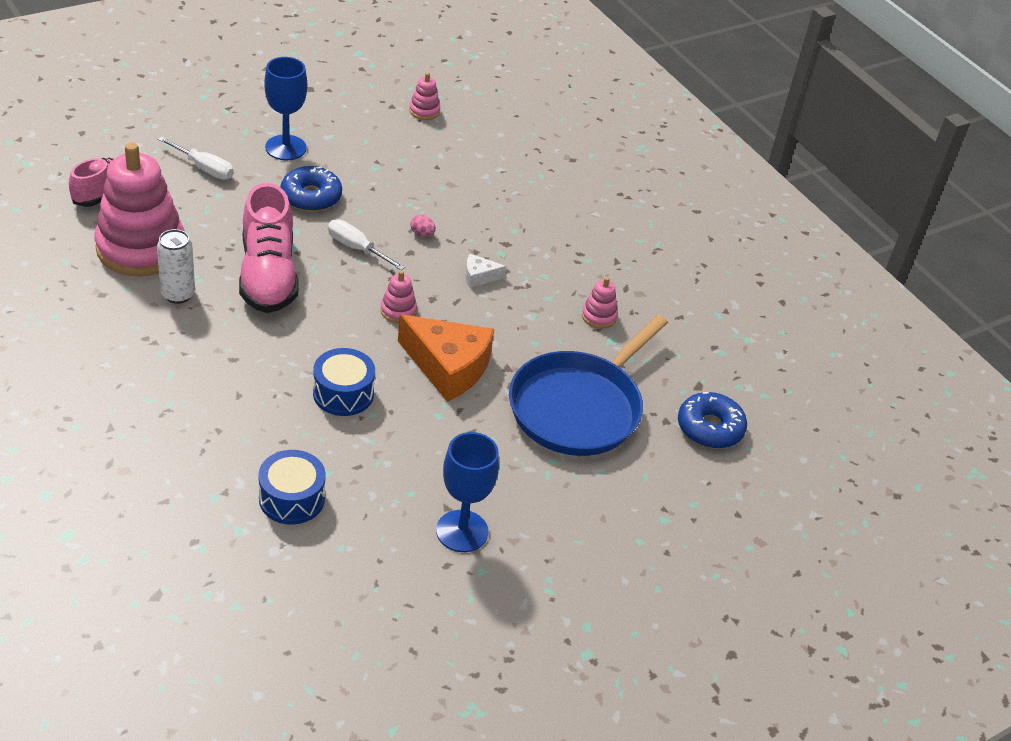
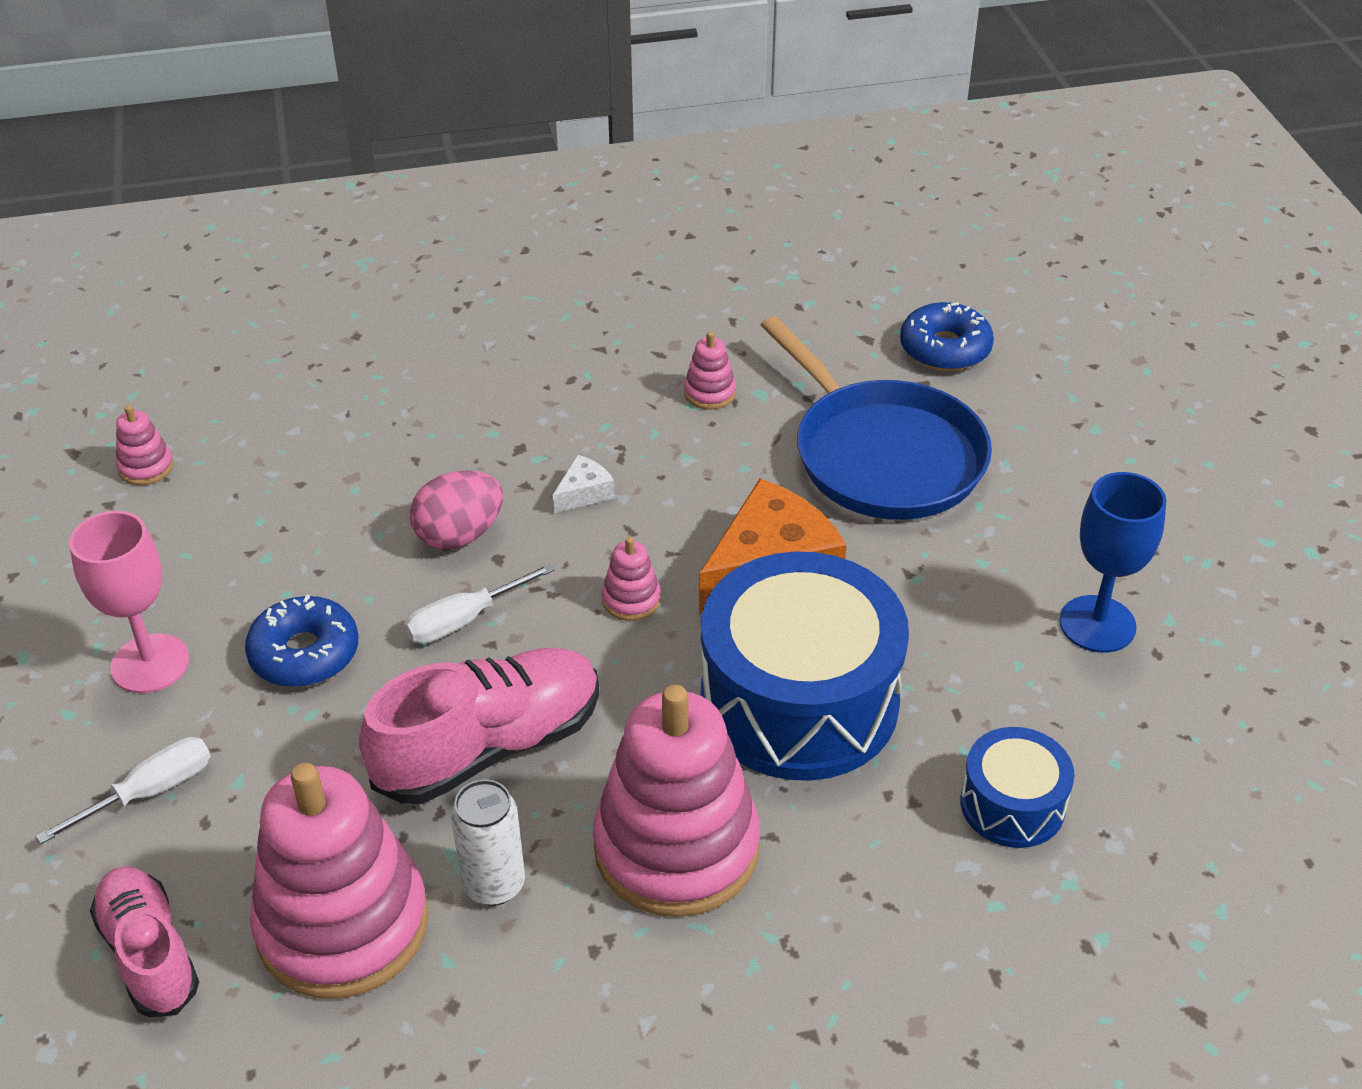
camera: 65 degrees left, 0 degrees up
pink shoe [239,183,299,313] -> pink shoe turned 45 degrees counterclockwise [359,648,600,804]
blue goblet [264,57,307,160] -> pink goblet [69,511,190,693]
blue drum [313,348,375,416] -> blue drum [700,551,909,781], size x2.02
pink egg [410,215,436,237] -> pink egg [410,470,503,549], size x2.10
white cheese [465,254,507,288] -> white cheese turned 150 degrees counterclockwise [553,455,615,513]
none -> pink stacking toy [593,685,760,917]

